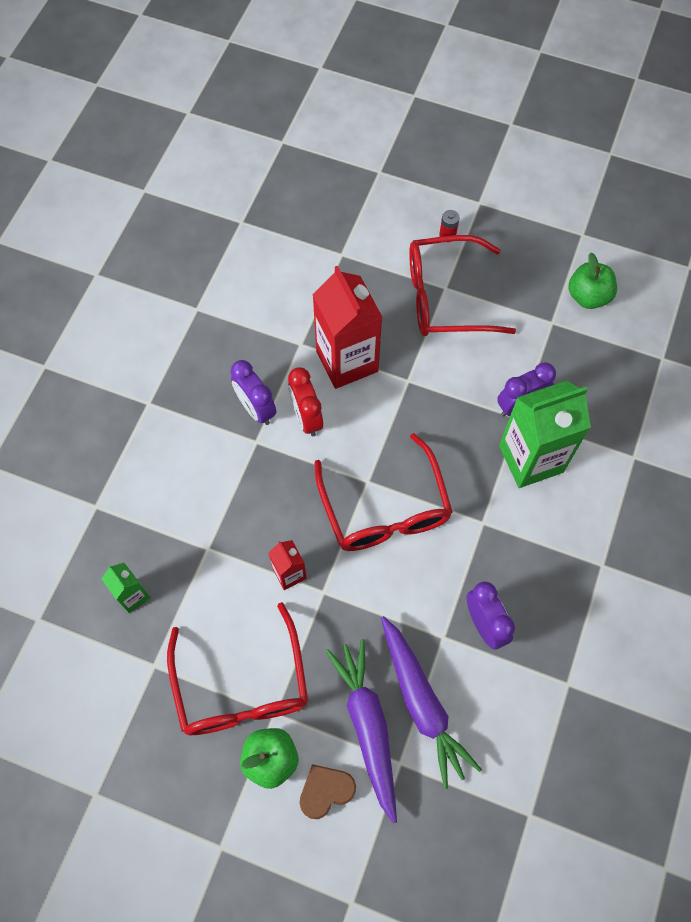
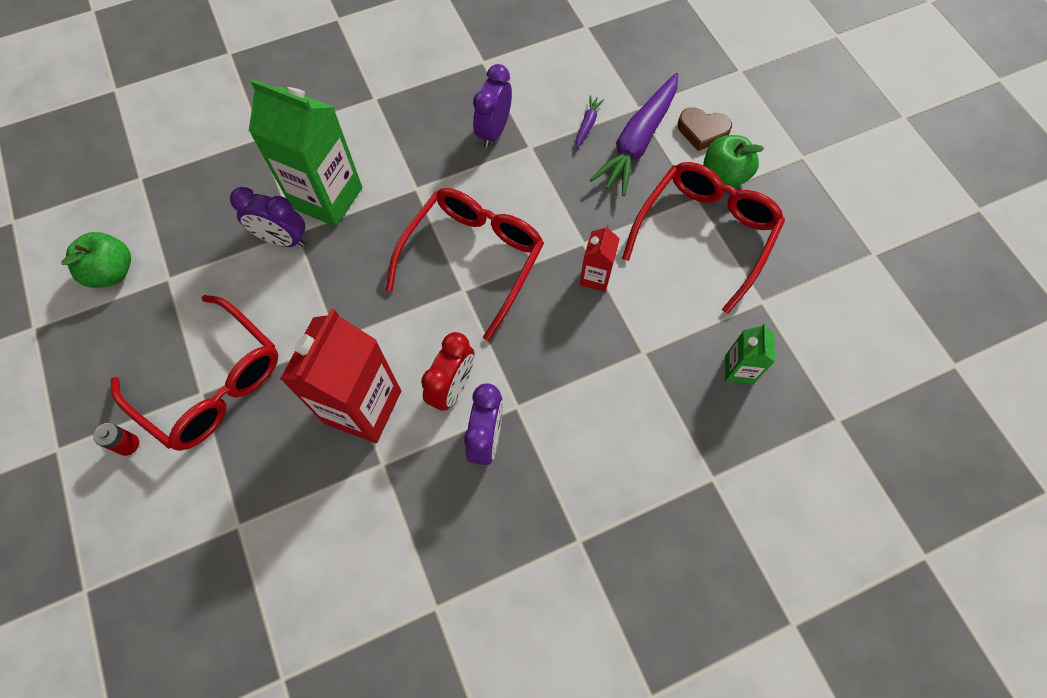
camera: 135 degrees left, 0 degrees up
purple carrot [381,616,482,789] -> purple carrot [576,95,604,148], size x0.42

